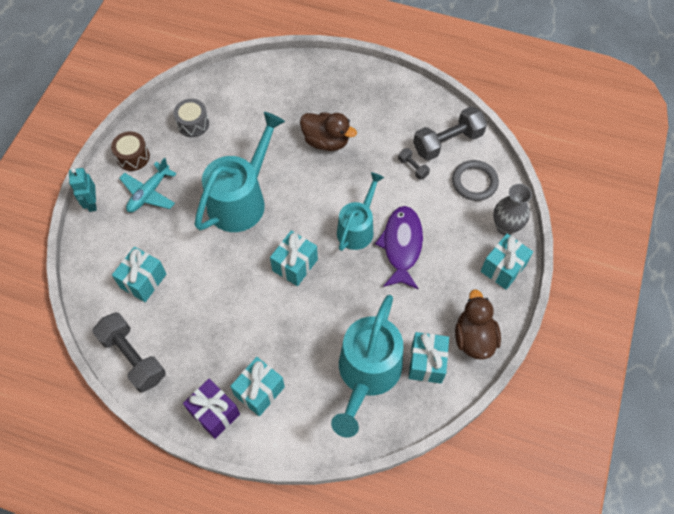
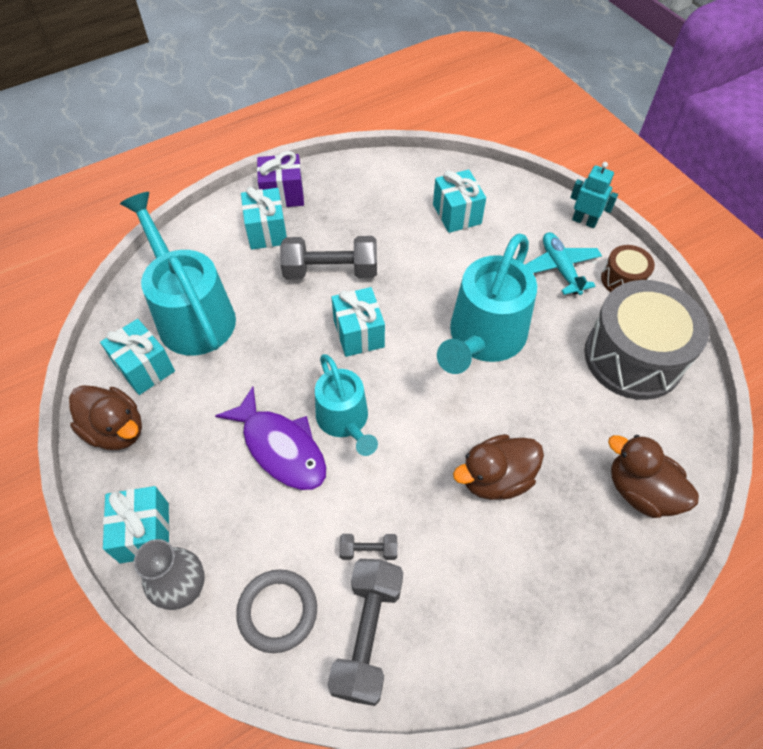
camera: 130 degrees right, 5 degrees down
grey dumbbell [92,312,166,393] -> grey dumbbell moved to [280,236,377,280]
grey drum [173,99,209,137] -> grey drum [584,280,709,400], size x2.08
turquoise watering can [195,112,285,232] -> turquoise watering can turned 45 degrees clockwise [437,234,537,374]
none -> brown duck [608,435,699,518]

